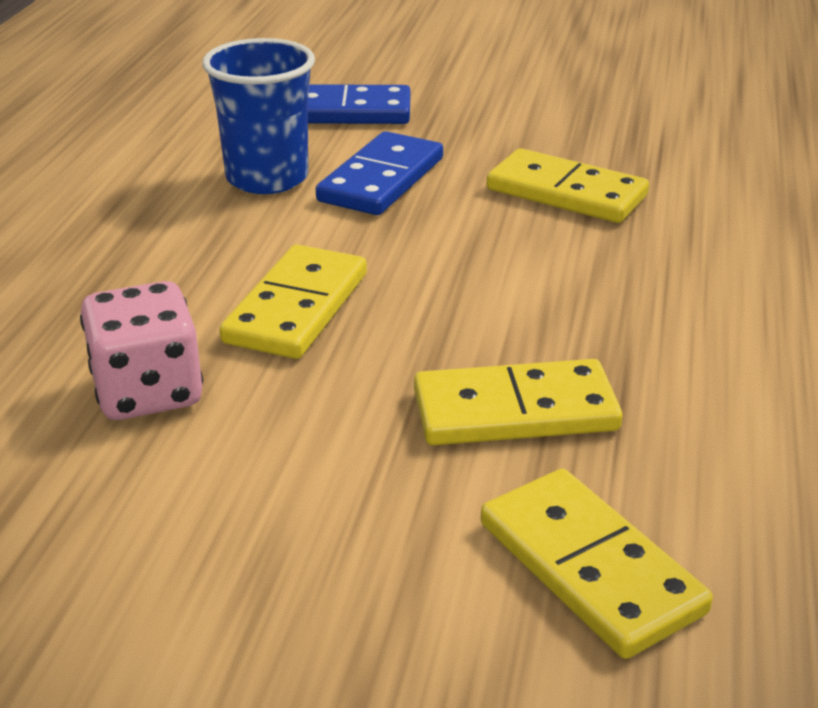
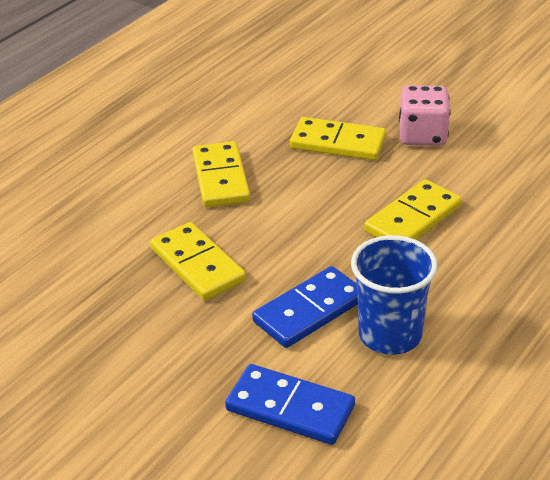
camera: 155 degrees left, 5 degrees up
pink dice [80,281,203,420] -> pink dice moved to [399,85,450,146]
yellow domino [481,469,713,659] -> yellow domino moved to [192,141,250,207]

